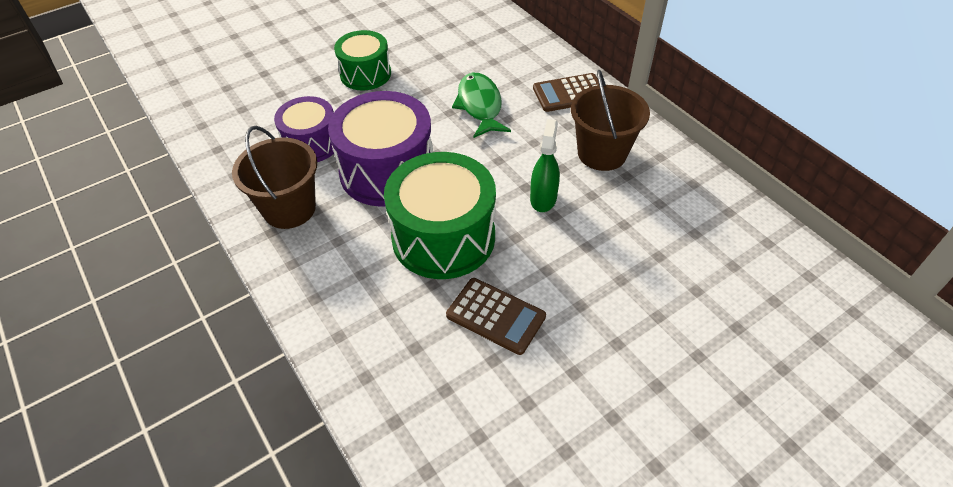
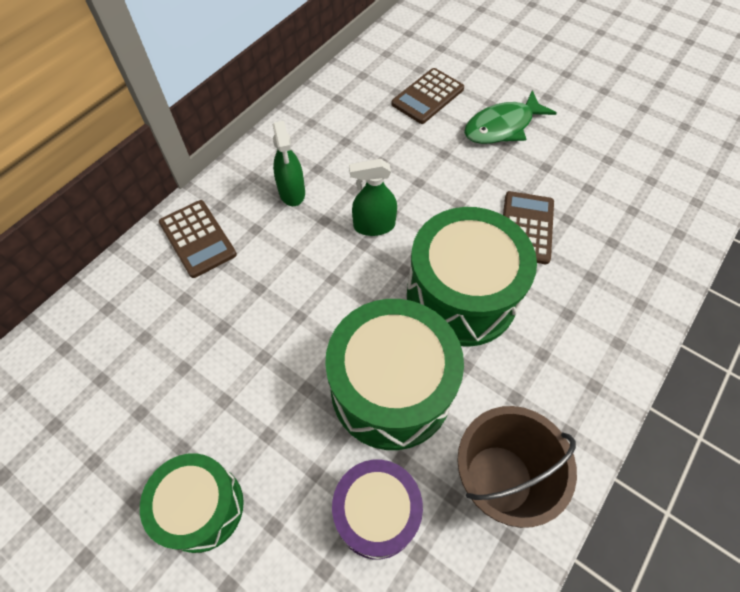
camera: 110 degrees left, 10 degrees up
purple drum [328,91,433,207] -> green drum [325,299,464,450]
green fish [452,73,511,138] -> green fish moved to [464,90,557,144]
brown bucket [571,70,650,171] -> green spray bottle [273,121,305,206]
none -> brown calculator [391,68,464,124]

